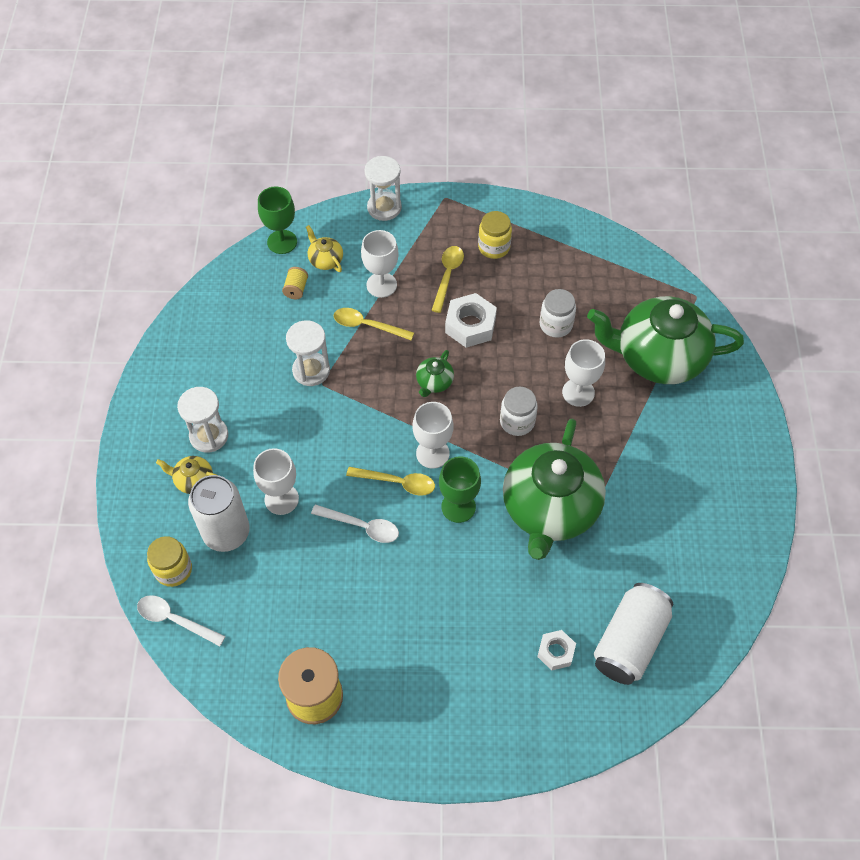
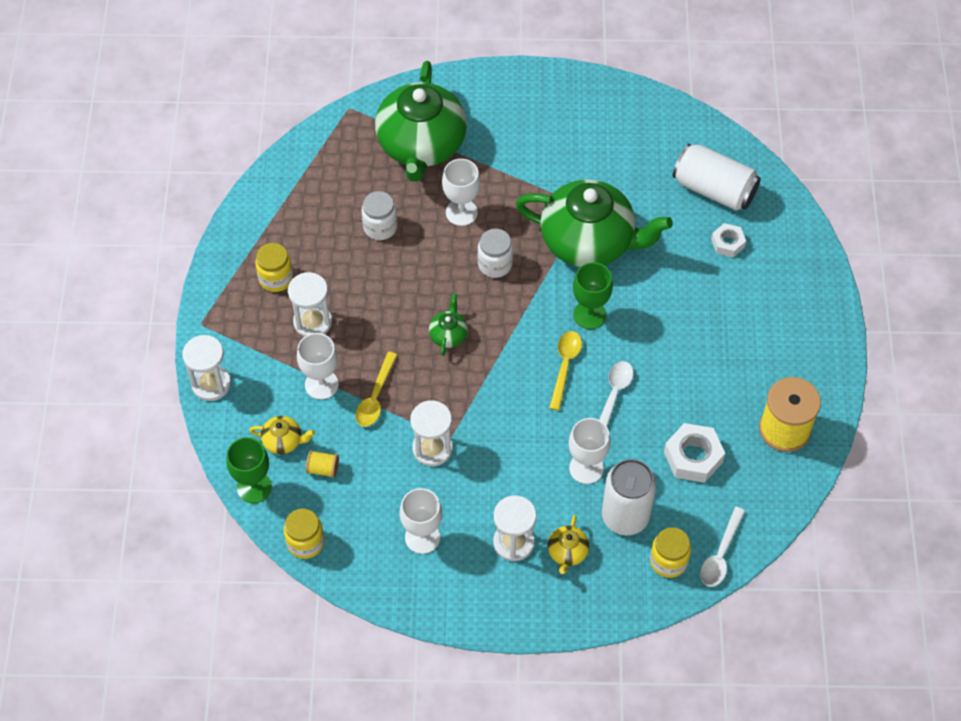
camera: 90 degrees left, 0 degrees up
yellow teapot [306,225,343,272] -> yellow teapot turned 135 degrees counterclockwise [249,416,315,454]
white goblet [412,402,453,469] -> white goblet moved to [400,488,442,554]
green teapot [416,350,454,397] -> green teapot turned 105 degrees counterclockwise [429,294,468,356]
yellow spoon [431,246,464,313] -> white hourglass [288,272,332,337]
white nut [445,293,497,348] -> white nut moved to [664,423,725,483]
none -> yellow jar [284,509,324,559]

